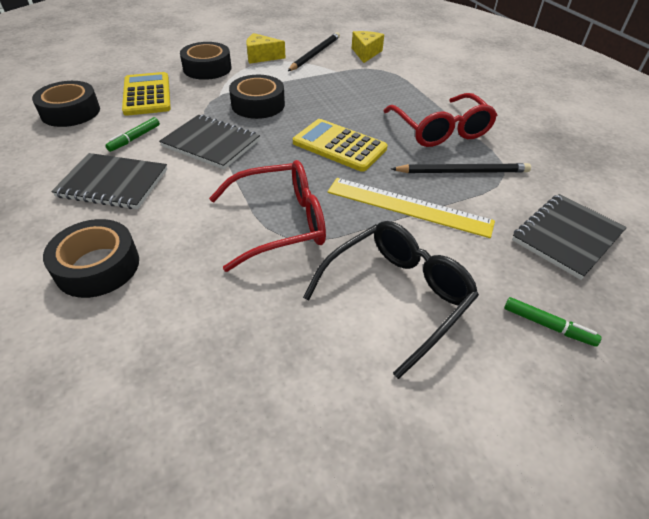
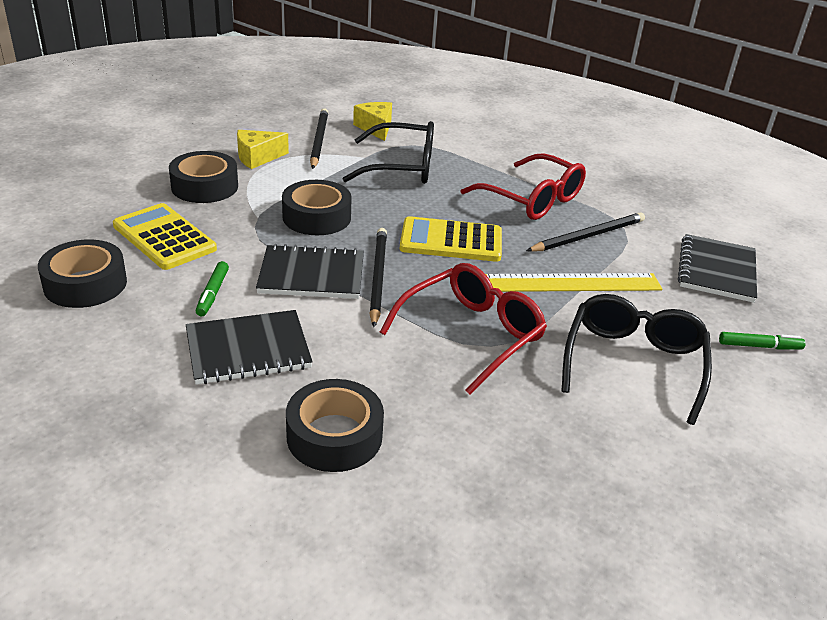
camera: 30 degrees left, 10 degrees down
none -> black glasses [343,121,434,184]
none -> black pencil [369,228,387,327]

